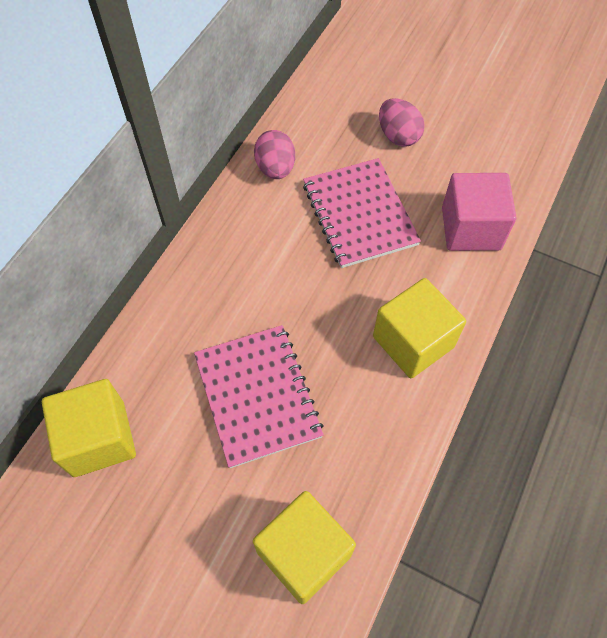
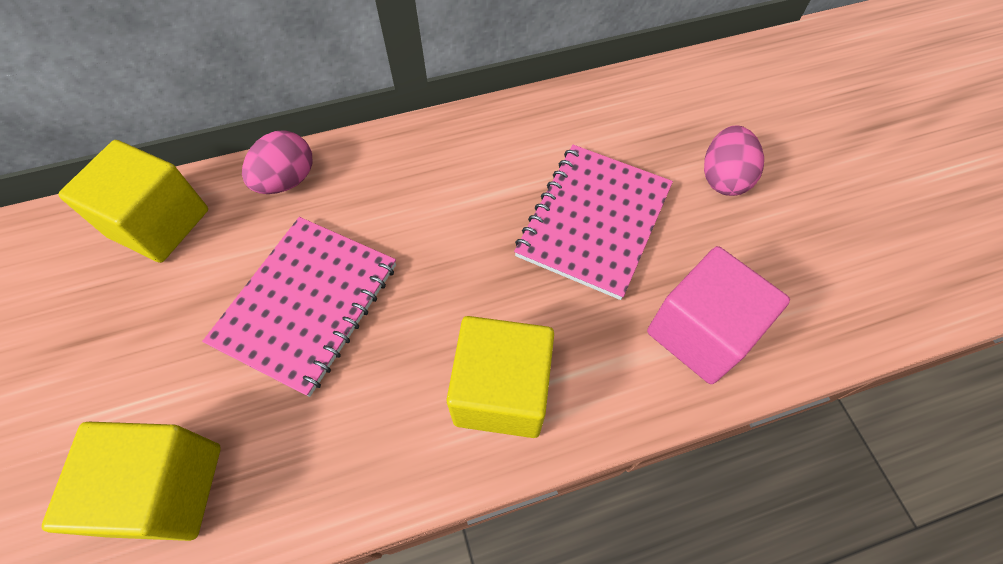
camera: 45 degrees right, 0 degrees up
pink egg [254,130,295,179] -> pink egg moved to [242,130,312,194]

